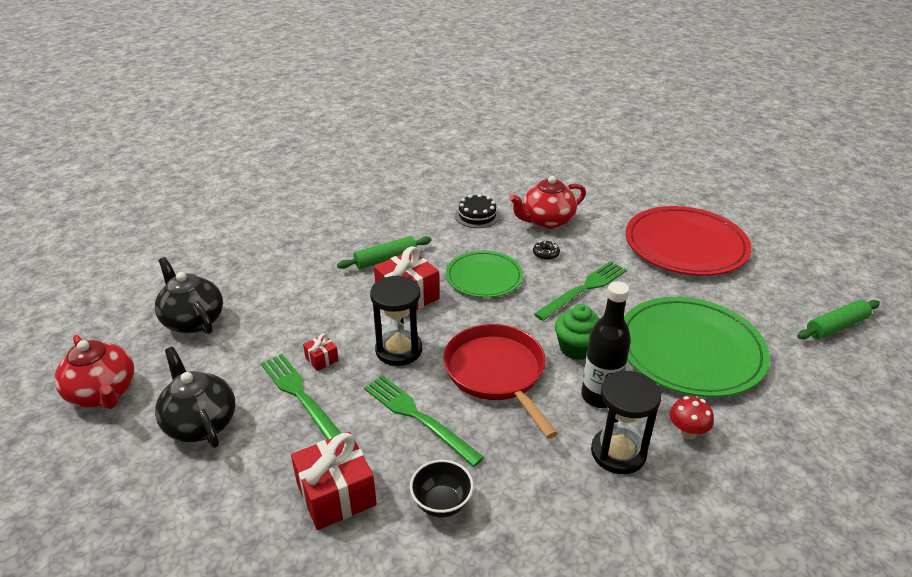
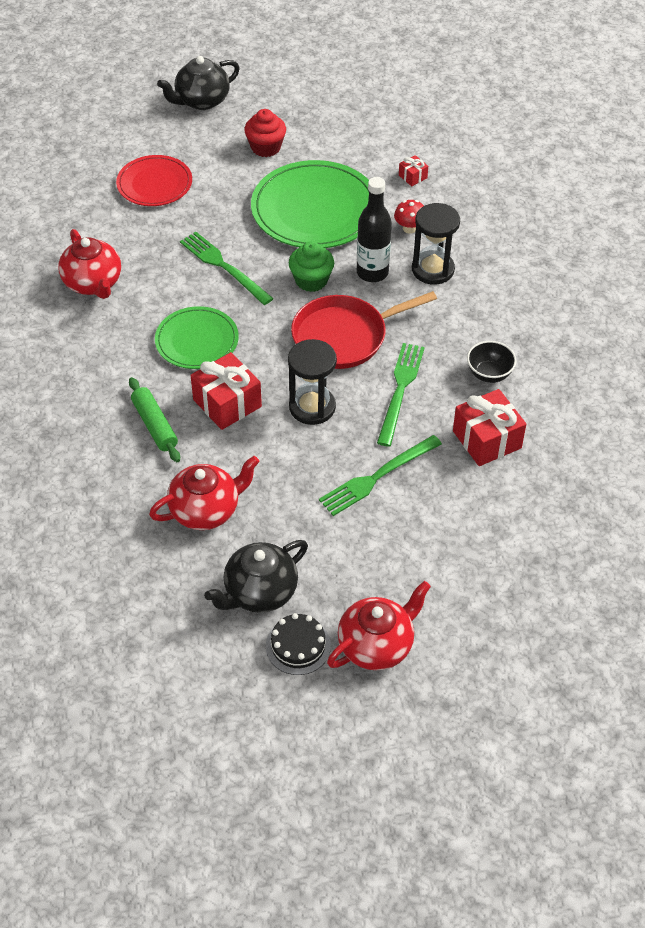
camera: 90 degrees left, 15 degrees up
black teapot [155,347,235,448] -> black teapot moved to [157,56,240,110]
red gift [303,334,339,371] -> red gift moved to [399,155,428,186]
green fork [364,375,484,467] -> green fork turned 150 degrees clockwise [377,343,425,447]
black cake [455,194,500,228] -> black cake moved to [266,613,331,675]
black donut [533,240,560,260] -> none
red plate [625,206,752,276] -> red plate [116,155,192,206], size x0.60
green rolling pin [797,300,880,339] -> none
none -> red teapot [149,456,259,530]
none -> red cupcake [244,109,286,157]

